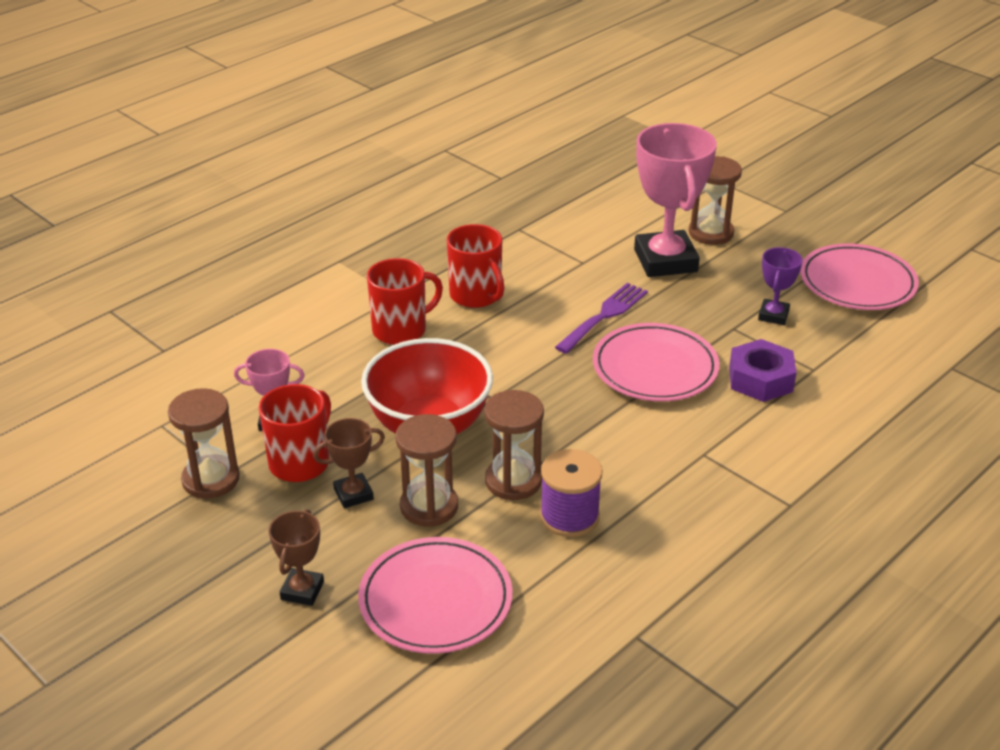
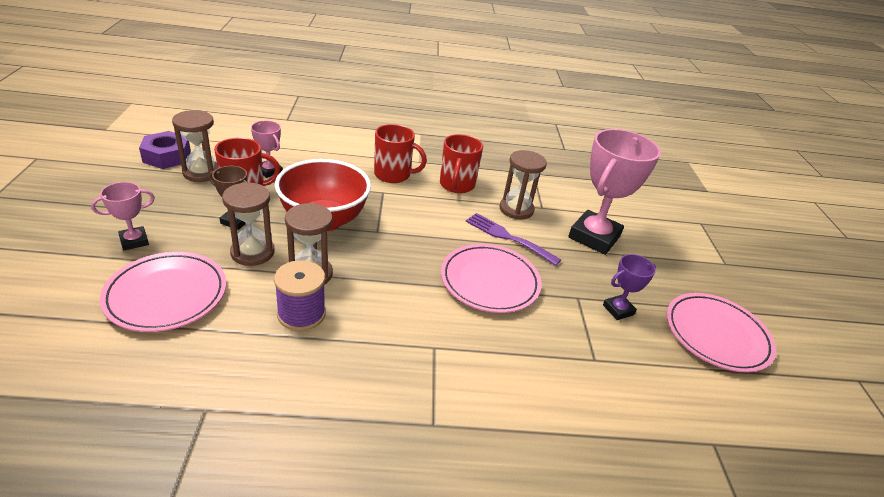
camera: 40 degrees right, 0 degrees up
brown trophy [269,509,324,606] -> pink trophy [91,182,155,250]
purple fork [555,283,648,354] -> purple fork turned 135 degrees counterclockwise [466,213,561,266]
brown hourglass [689,156,742,245] -> brown hourglass moved to [500,150,547,219]
purple nut [729,339,797,402] -> purple nut moved to [139,131,191,169]

